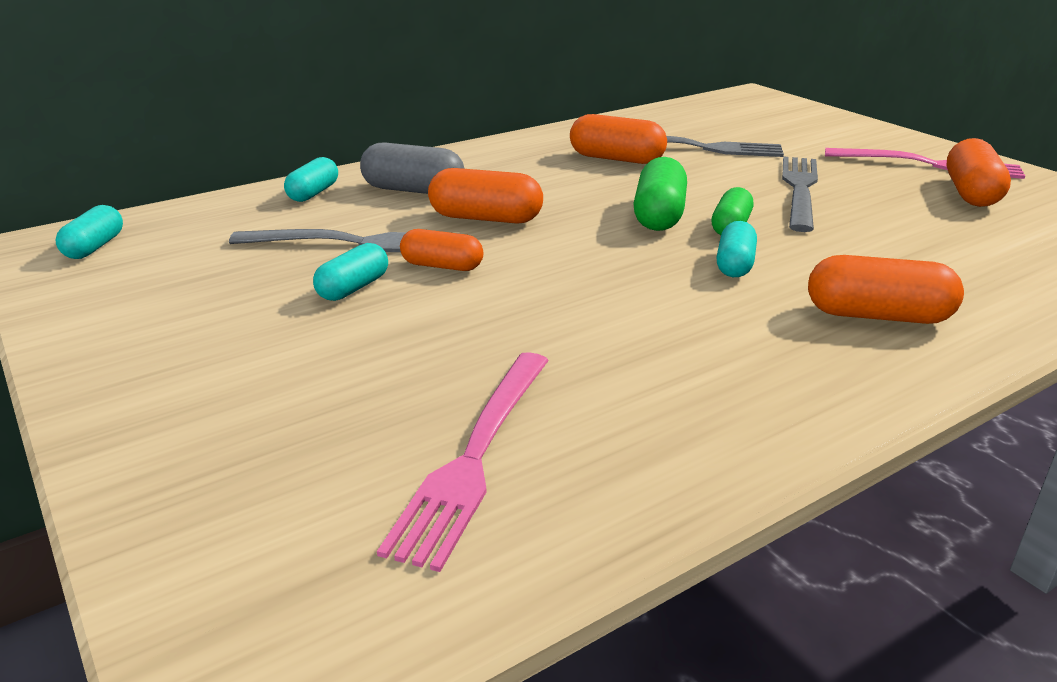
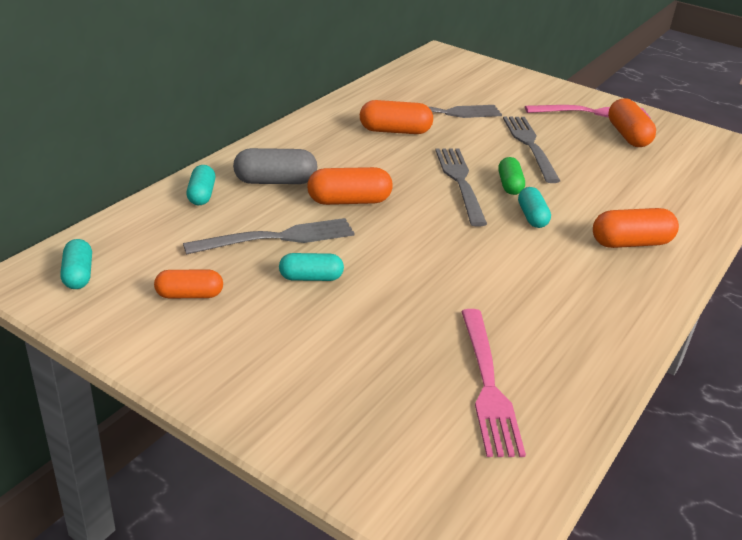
camera: 25 degrees left, 5 degrees up
turquoise capsule [313,243,388,301] -> turquoise capsule turned 75 degrees clockwise [279,253,344,281]
orange capsule [400,229,483,271] -> orange capsule moved to [154,270,223,298]
green capsule [633,157,687,231] -> grey fork [435,148,487,227]

